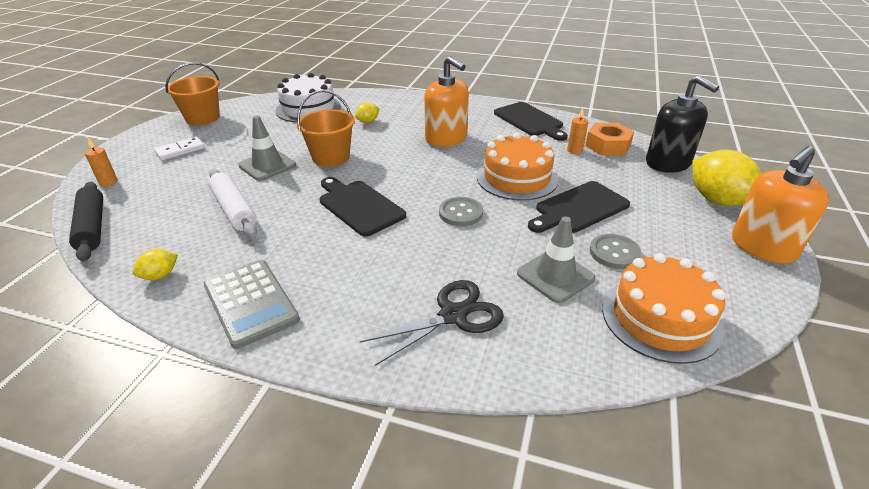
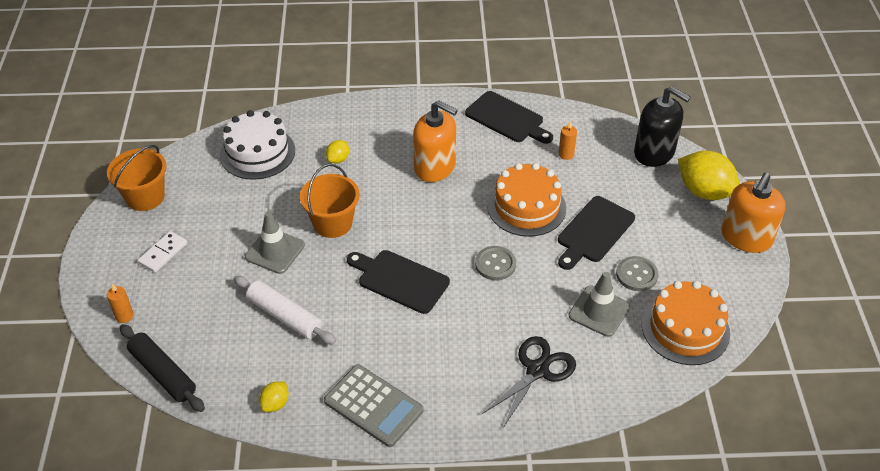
camera: 20 degrees left, 10 degrees up
orange nut [586,123,634,155] -> none

